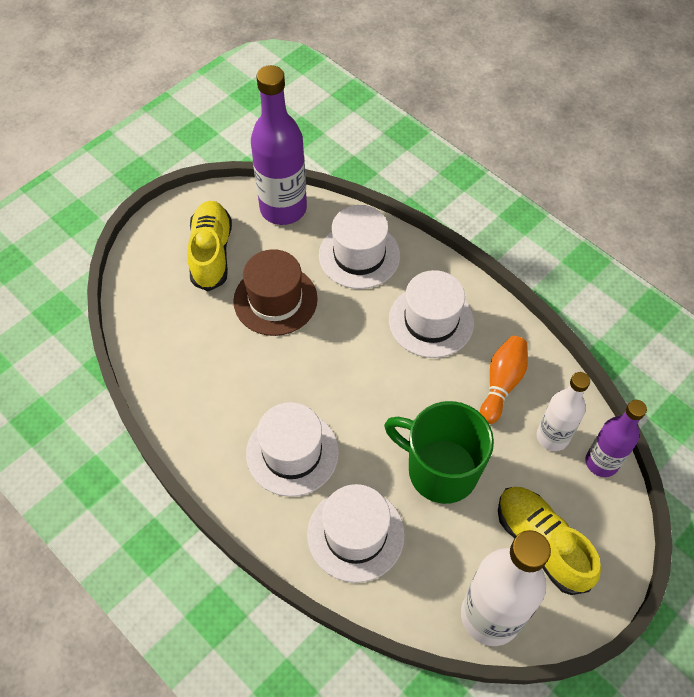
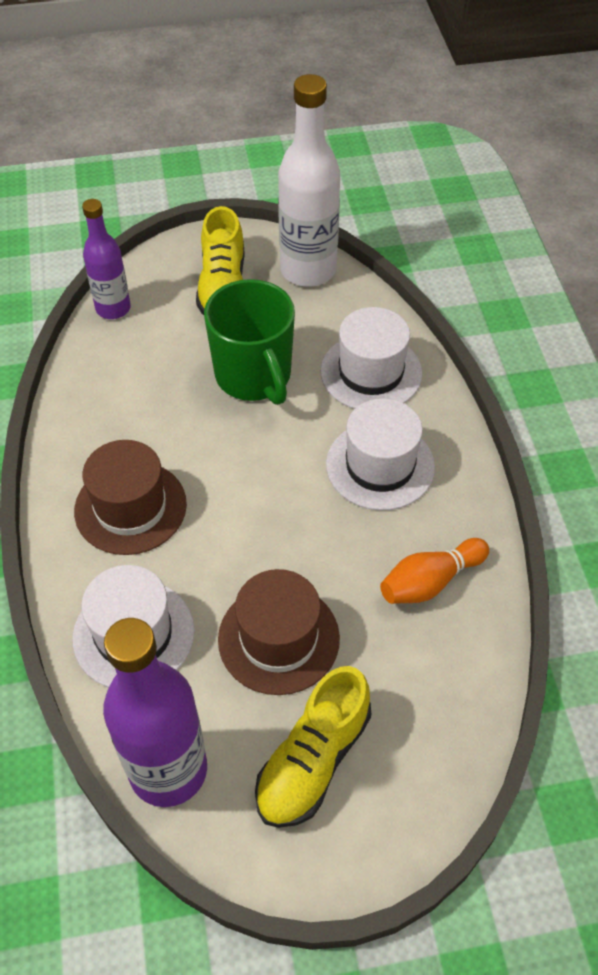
camera: 145 degrees left, 5 degrees down
white hat [389,270,474,358] -> brown hat [74,440,187,555]
orange bowling pin [480,336,528,424] -> orange bowling pin moved to [380,538,489,604]
white bottle [537,372,590,451] -> none

